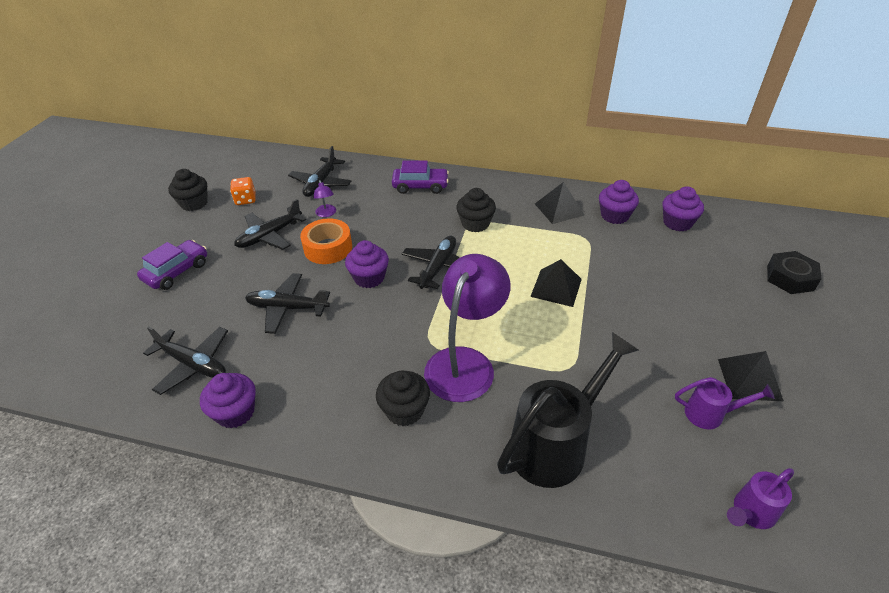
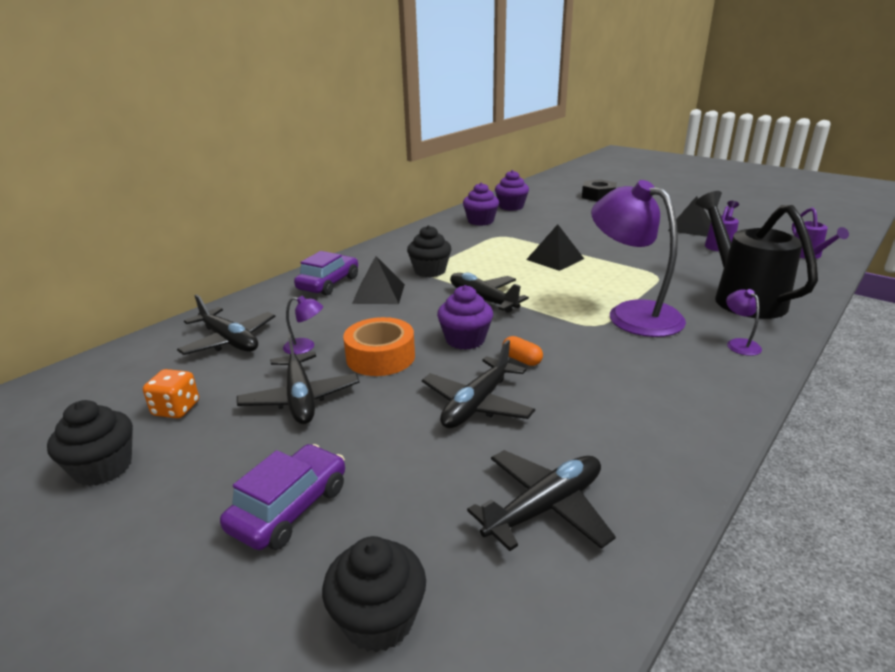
camera: 65 degrees left, 15 degrees down
purple car [137,240,207,290] -> purple car turned 60 degrees clockwise [220,444,345,550]
purple cupcake [200,373,256,428] -> none
black cupcake [376,371,430,426] -> black cupcake moved to [322,536,426,652]
black pyramid [535,182,584,224] -> black pyramid moved to [352,256,405,304]
none -> orange capsule [502,336,543,366]
none -> purple lamp [726,289,762,356]

